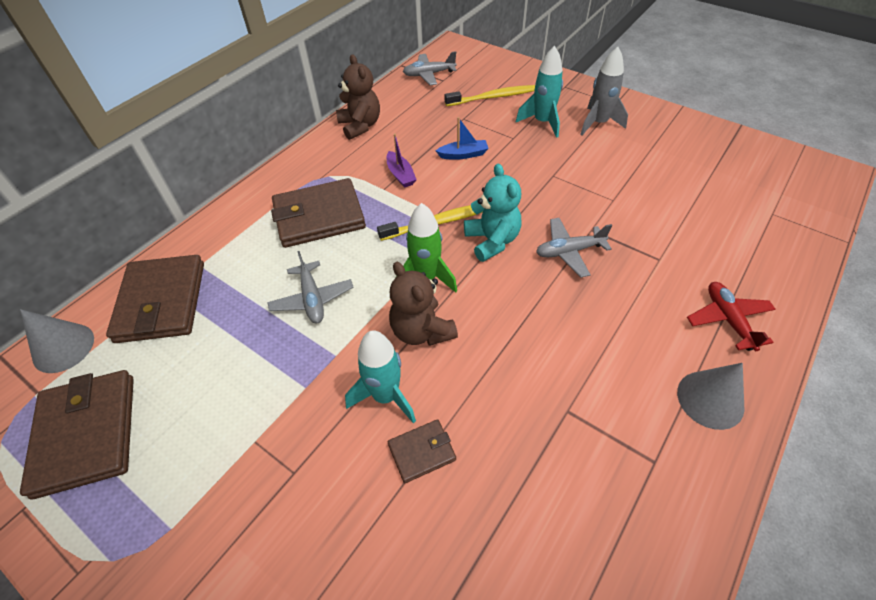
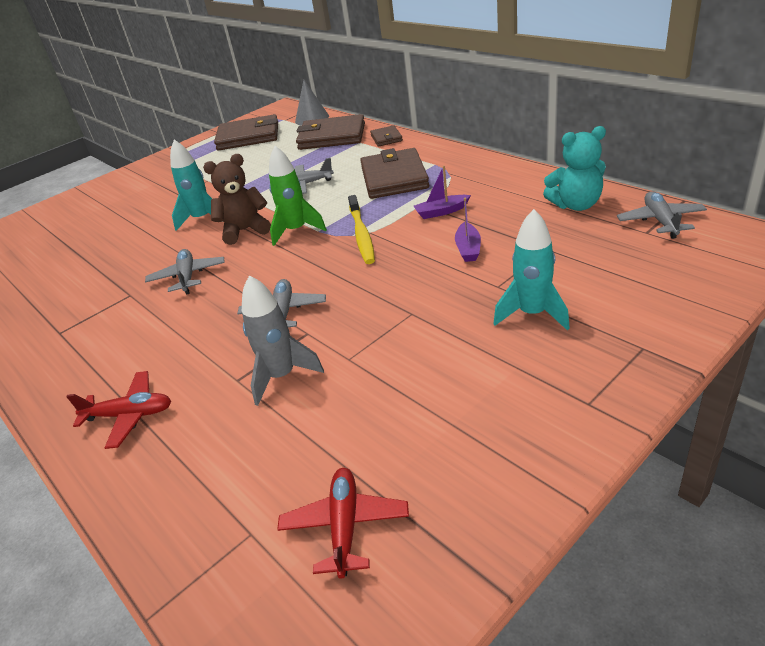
camera: 105 degrees right, 15 degrees down
brown teddy bear [336,54,380,140] -> none
brown wallet [388,419,456,483] -> brown wallet moved to [370,125,403,147]
blue boat [436,117,489,160] -> purple boat [455,198,481,262]
yellow toothbrush [445,85,535,106] -> none
turquoise teddy bear [464,164,521,262] -> turquoise teddy bear moved to [543,126,606,211]
grey rocket [580,47,628,136] -> grey rocket moved to [242,275,324,406]
grey cone [677,363,745,430] -> none
none -> grey plane [145,249,225,295]
none -> red plane [277,468,409,579]

